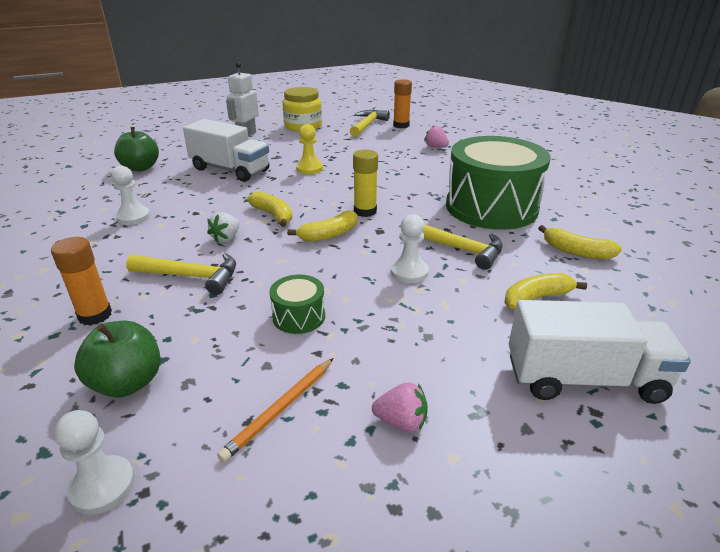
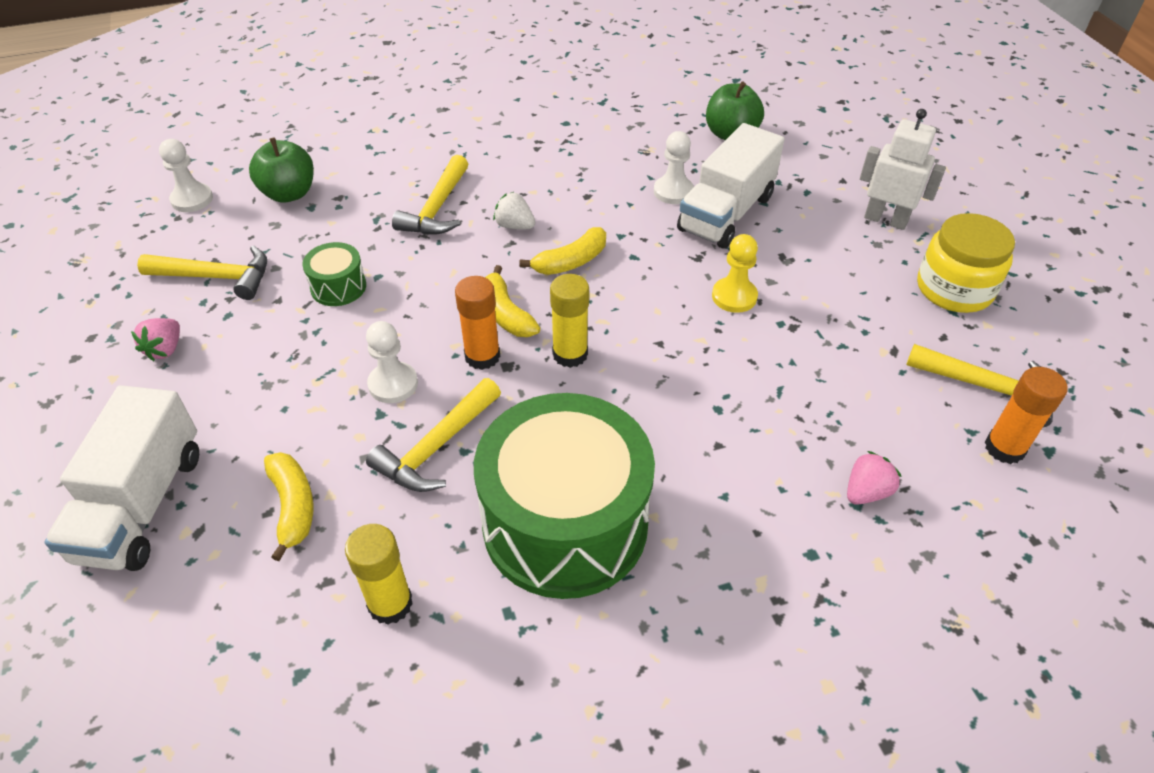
camera: 95 degrees right, 15 degrees up
orange glue stick [51,237,112,326] -> orange glue stick moved to [455,276,500,370]
white pawn [112,166,150,225] -> white pawn moved to [654,131,694,204]
orange pencil [217,358,334,462] -> yellow hammer [137,245,267,300]
yellow banana [538,225,622,259] -> yellow glue stick [345,524,413,625]

